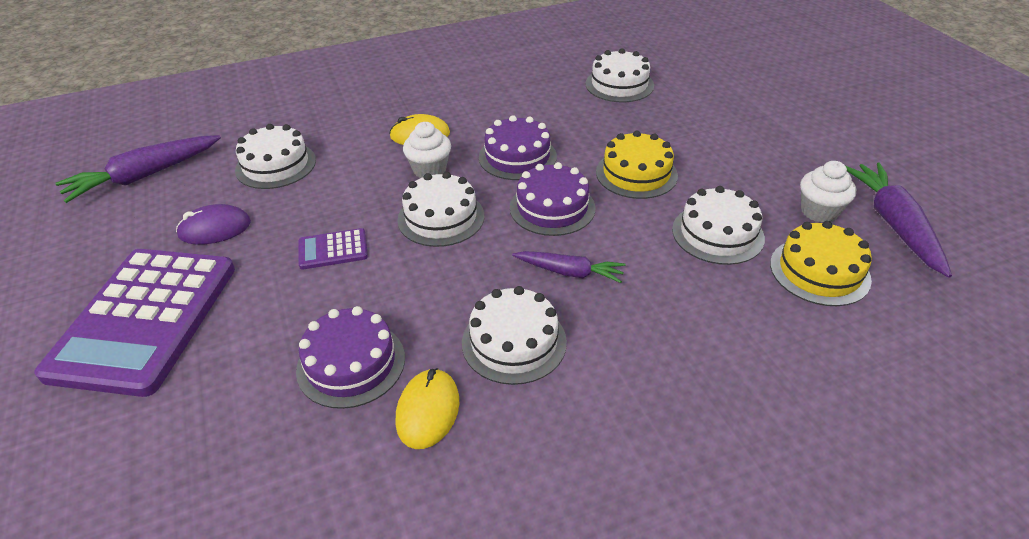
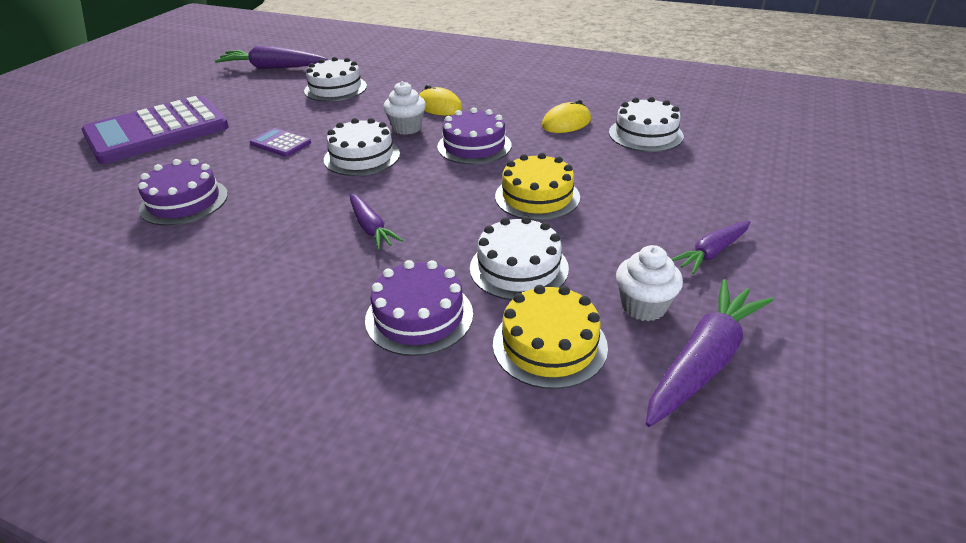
camera: 45 degrees right, 5 degrees down
purple mouse [176,204,251,245] -> none
yellow mouse [396,368,459,449] -> yellow mouse moved to [542,100,591,133]
white cake [462,286,567,385] -> none
purple cake [510,162,595,236] -> purple cake moved to [365,260,473,356]
none -> purple carrot [671,221,750,274]

